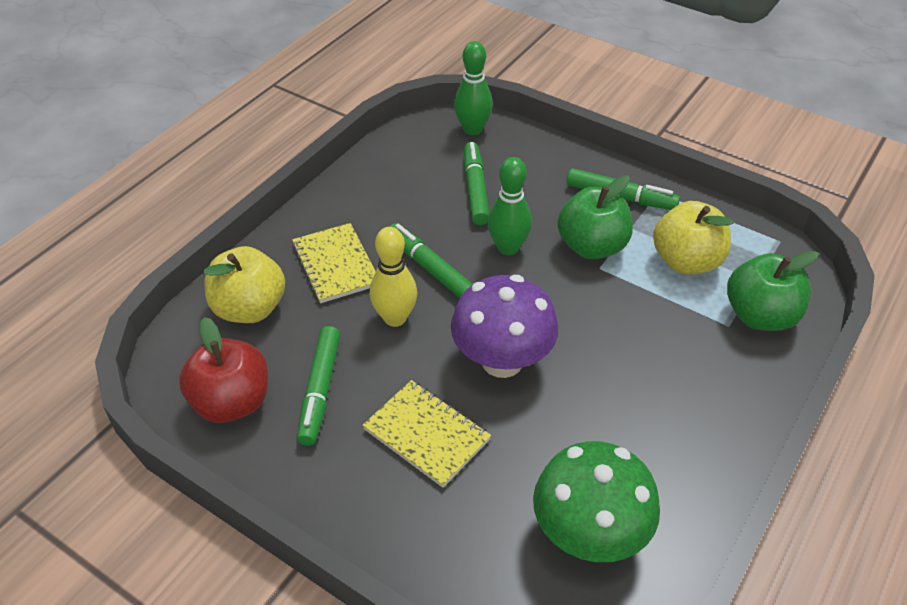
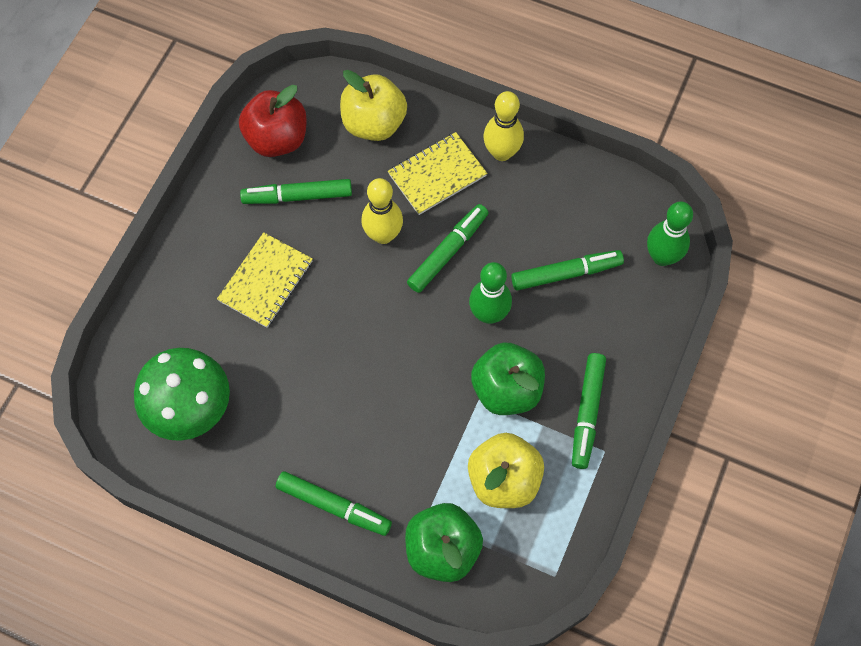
camera: 80 degrees right, 20 degrees up
purple mushroom [451,275,558,378] -> none
none -> green marker [276,471,392,536]
none -> yellow bowling pin [483,91,524,161]

